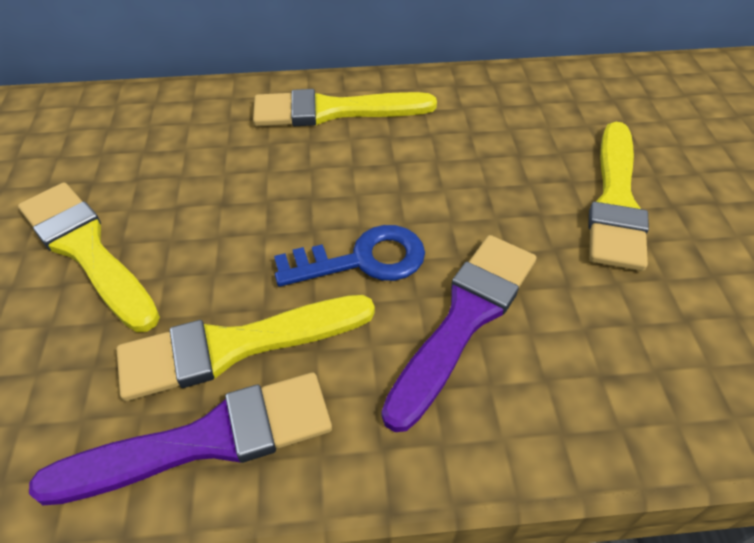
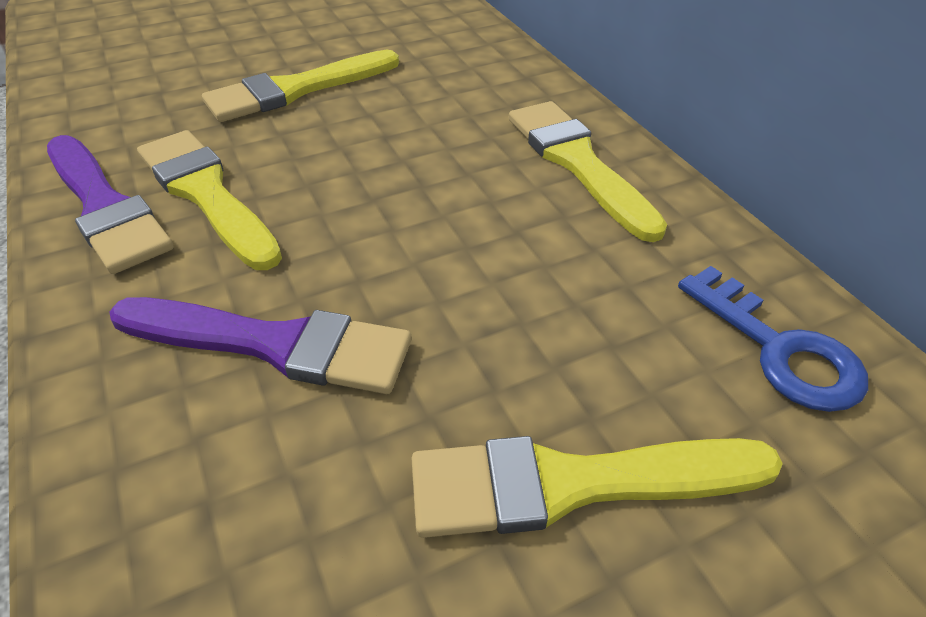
camera: 70 degrees right, 5 degrees down
yellow brush [18,182,160,332] -> yellow brush turned 150 degrees counterclockwise [202,50,399,122]
blue key [274,225,425,287] -> blue key moved to [678,266,868,412]

